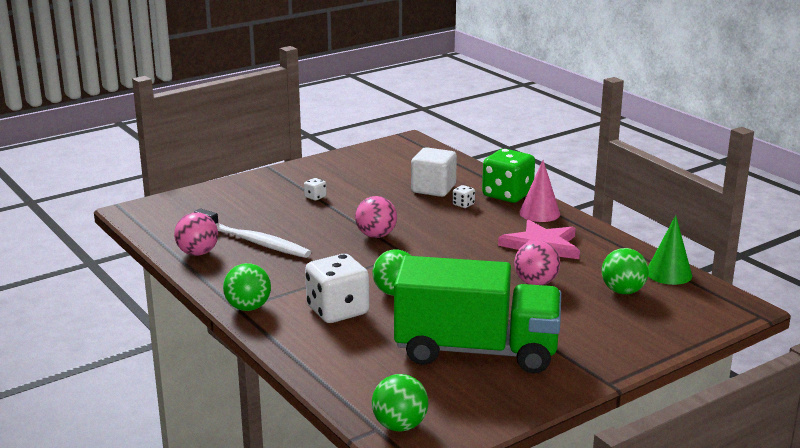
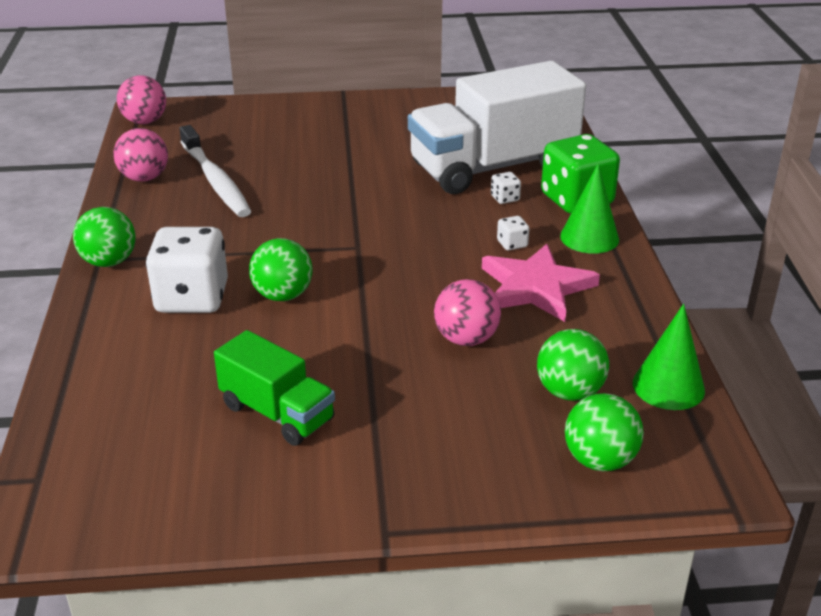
camera: 30 degrees right, 10 degrees up
white dice [304,178,327,200] -> white dice moved to [497,216,529,251]
pink ball [355,196,397,238] -> pink ball moved to [117,75,166,124]
green ball [372,374,428,432] -> green ball moved to [565,393,644,471]
green truck [394,256,561,373] -> green truck [214,330,335,446], size x0.52
white cube [411,147,457,197] -> white truck [408,61,586,194]
pink cone [519,160,560,222] -> green cone [560,164,619,254]

